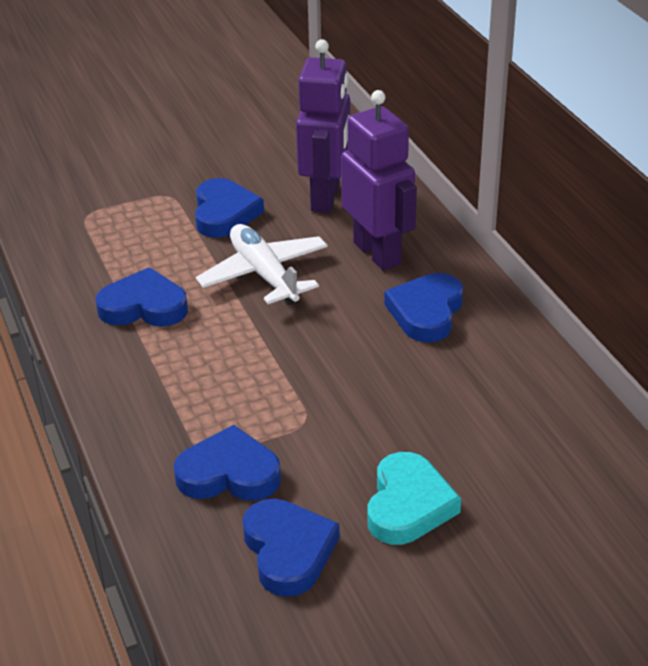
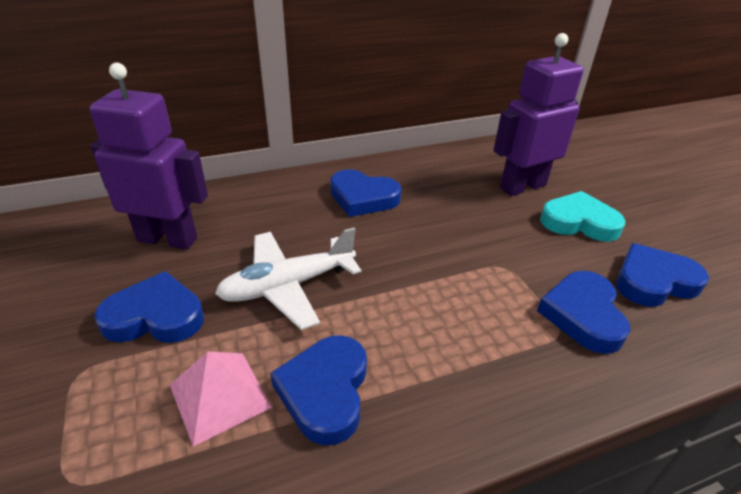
camera: 90 degrees left, 0 degrees up
purple robot [341,90,417,271] -> purple robot moved to [494,33,584,196]
none -> pink pyramid [170,351,272,446]

